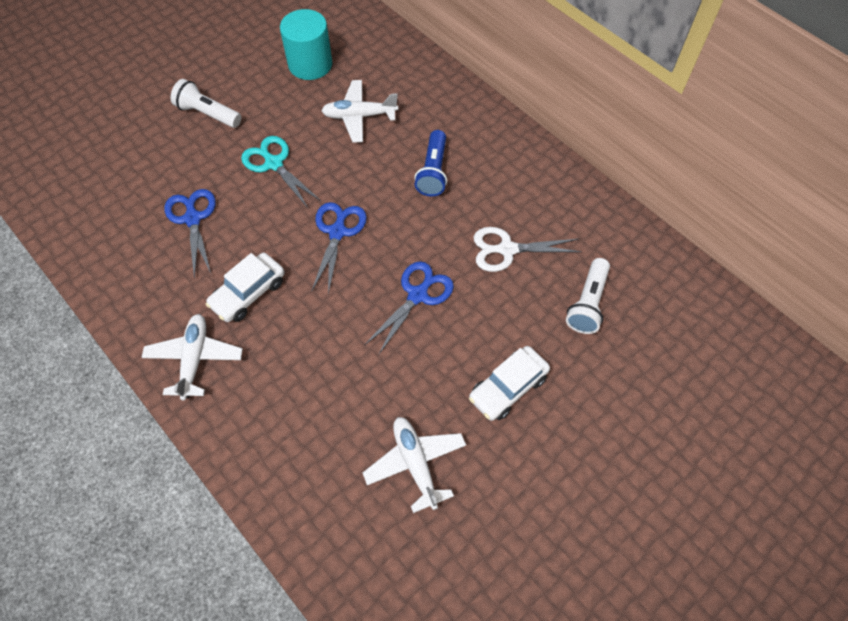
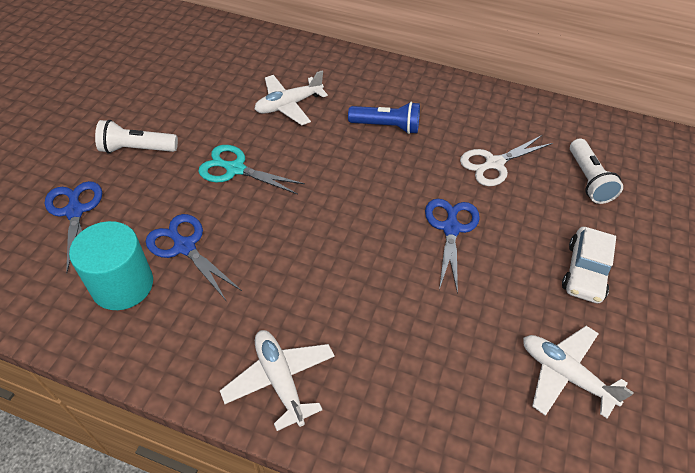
camera: 30 degrees left, 10 degrees down
white car [206,253,285,322] -> none
turquoise cylinder [280,9,333,80] -> turquoise cylinder moved to [69,221,153,310]
blue scissors [312,202,367,294] -> blue scissors moved to [45,181,102,273]
blue flashlight [414,130,447,197] -> blue flashlight turned 60 degrees counterclockwise [348,102,420,134]

